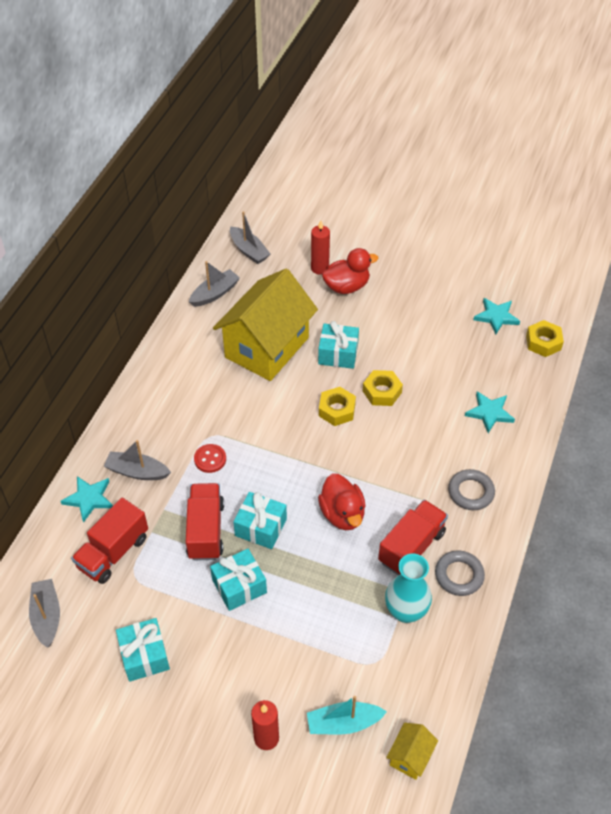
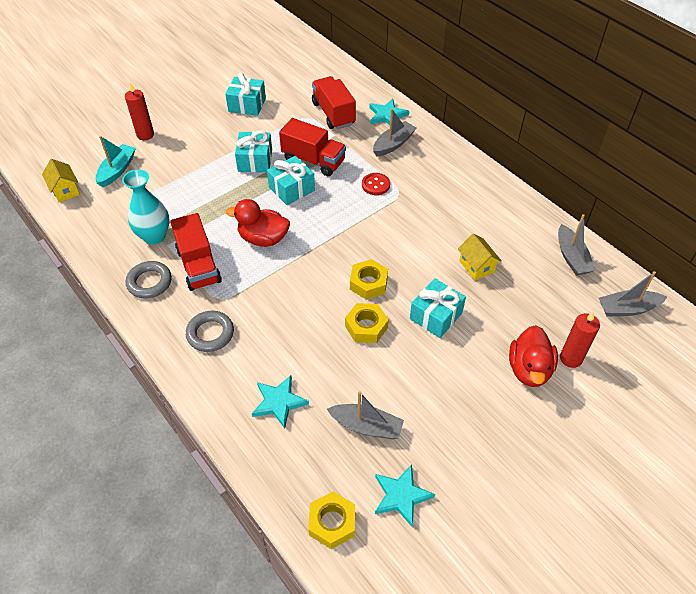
camera: 120 degrees right, 0 degrees up
grey boat [29,579,60,648] -> grey boat moved to [327,391,404,439]
yellow house [213,269,318,381] -> yellow house [458,233,502,281], size x0.40

